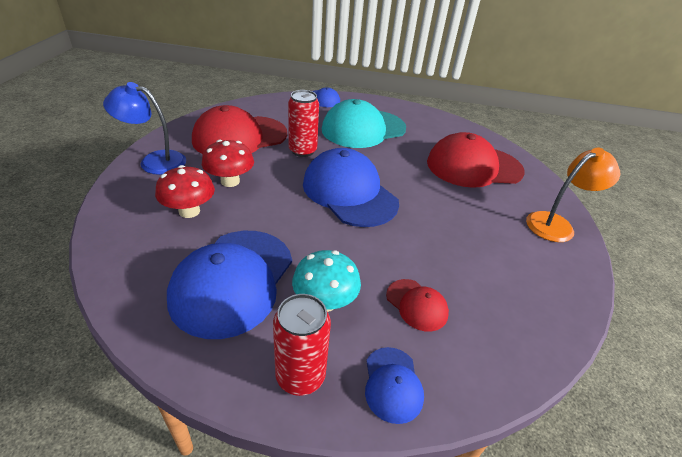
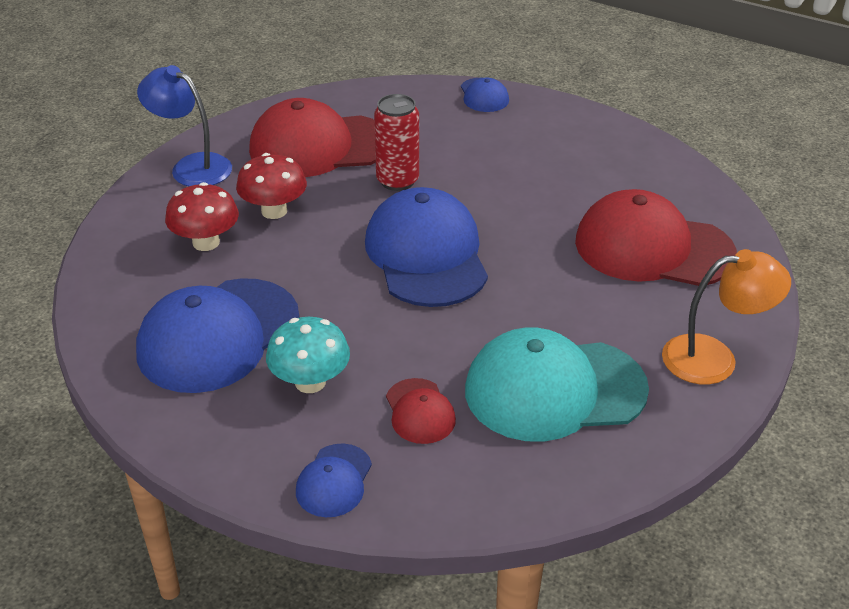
camera: 25 degrees right, 0 degrees up
red can [273,294,331,396] -> none
turquoise cap [322,99,406,148] -> turquoise cap moved to [465,327,649,442]

